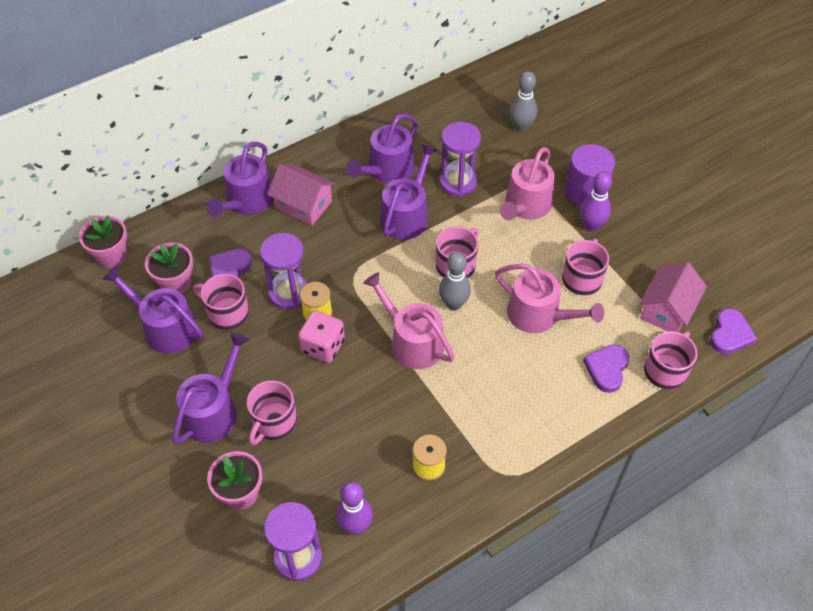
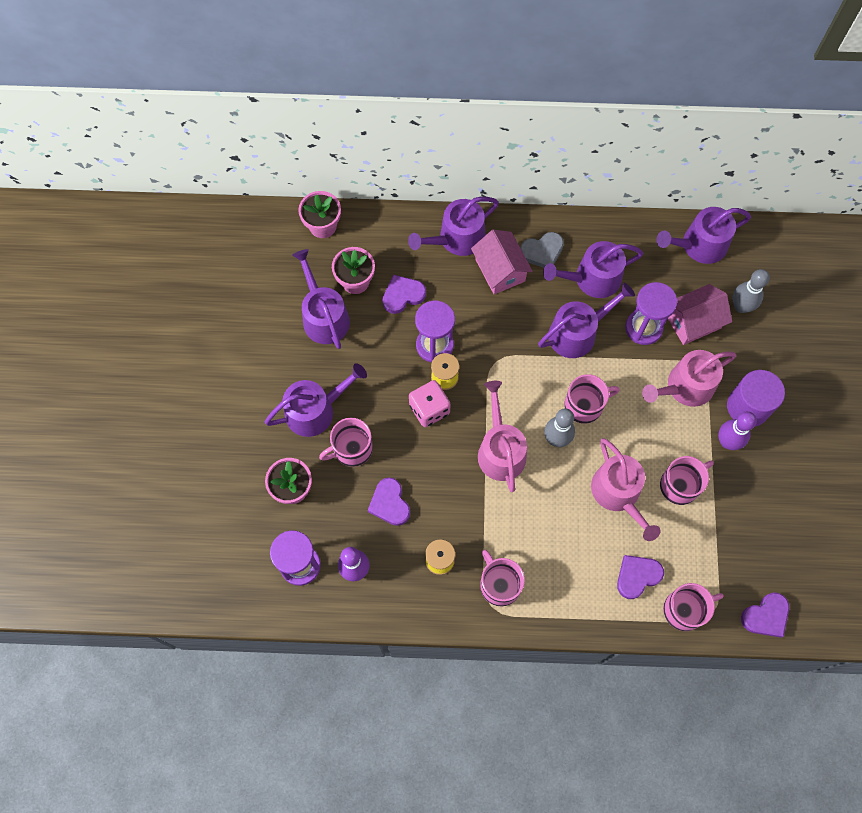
camera: 35 degrees right, 15 degrees up
pink mug [193,274,249,330] -> pink mug moved to [480,550,525,606]
pink house [639,262,707,332] -> pink house moved to [668,284,732,345]
none -> purple heart [368,478,410,526]
none -> grey heart [520,232,564,268]
none -> purple watering can [656,207,751,264]

